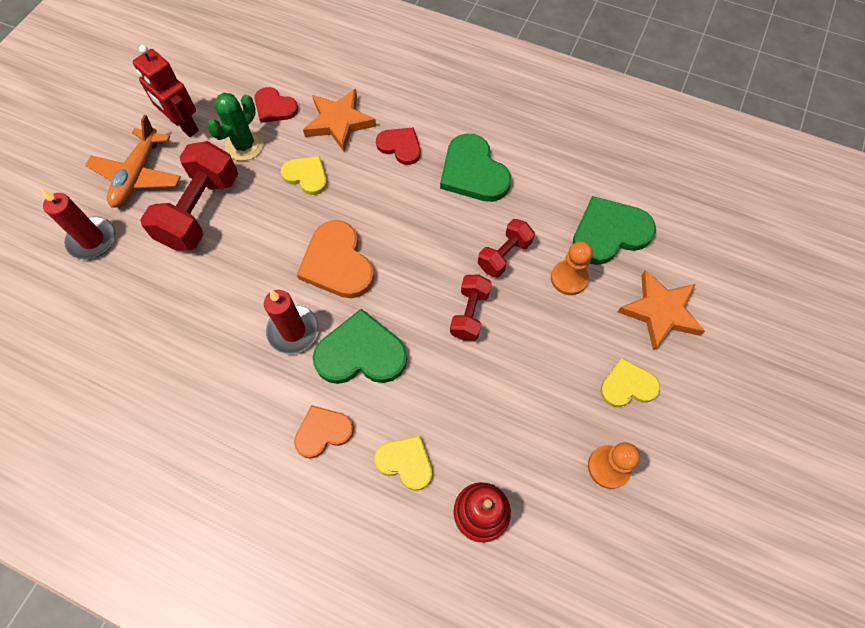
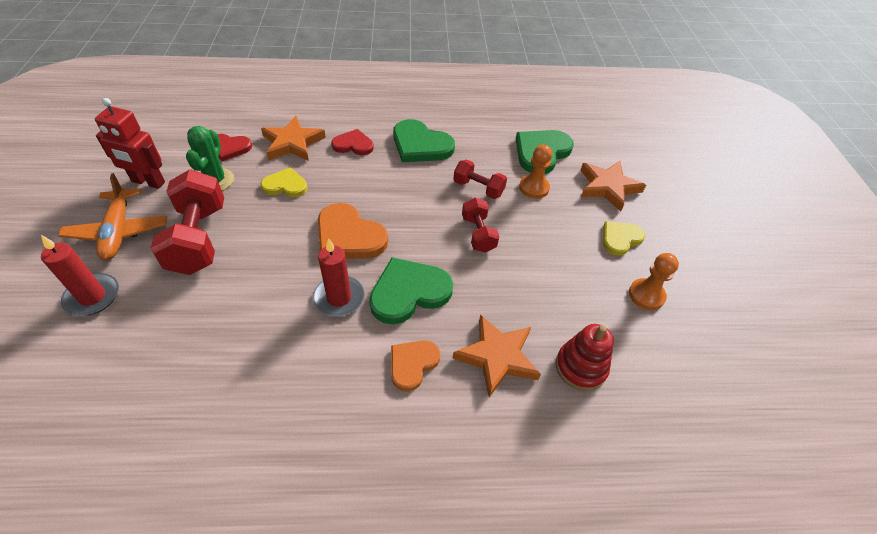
camera: 30 degrees left, 15 degrees down
yellow heart [374,436,432,491] -> orange star [453,314,541,397]
red dumbbell [478,219,535,277] -> red dumbbell turned 75 degrees counterclockwise [453,160,507,199]

